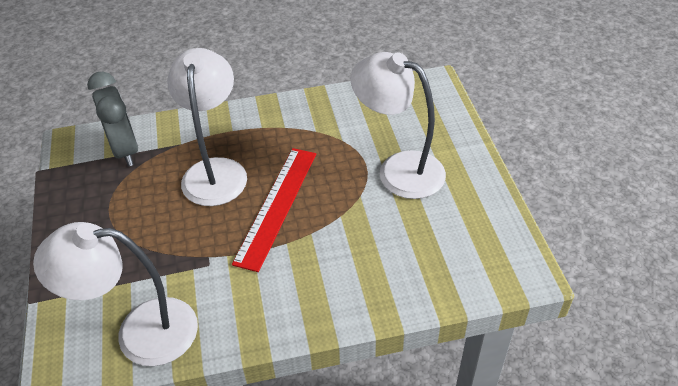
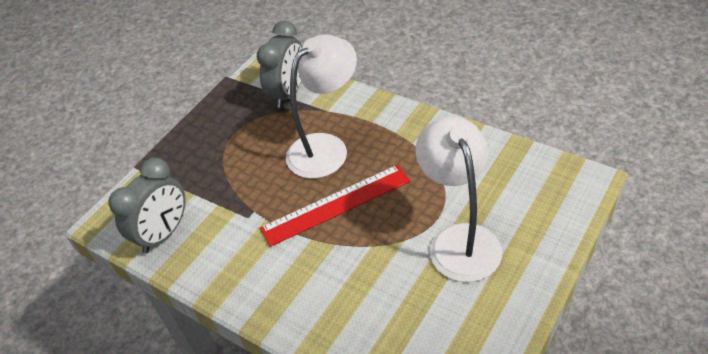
camera: 50 degrees right, 0 degrees up
white lamp [33,222,198,366] -> grey clock [108,157,186,254]

